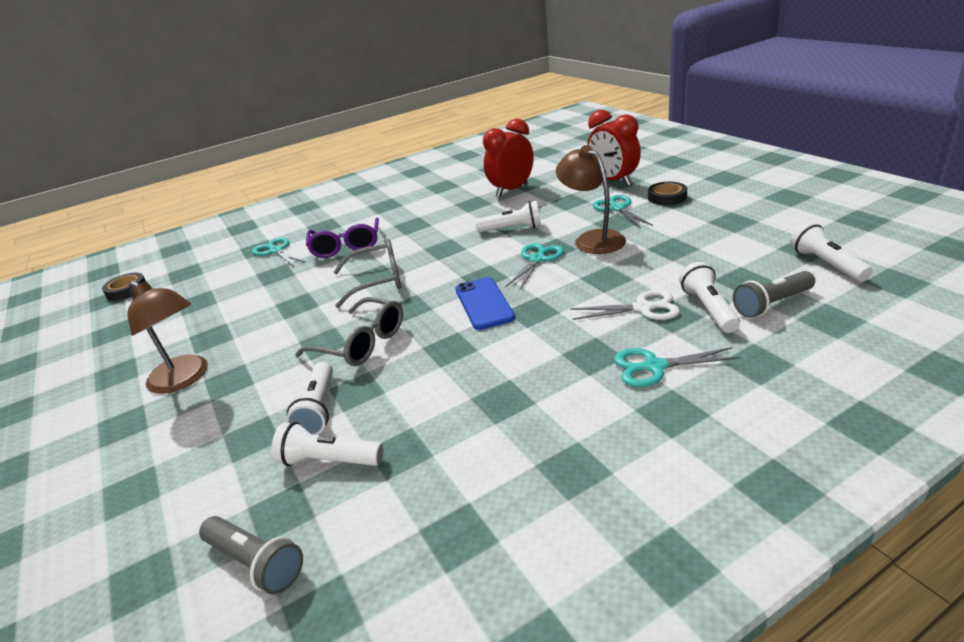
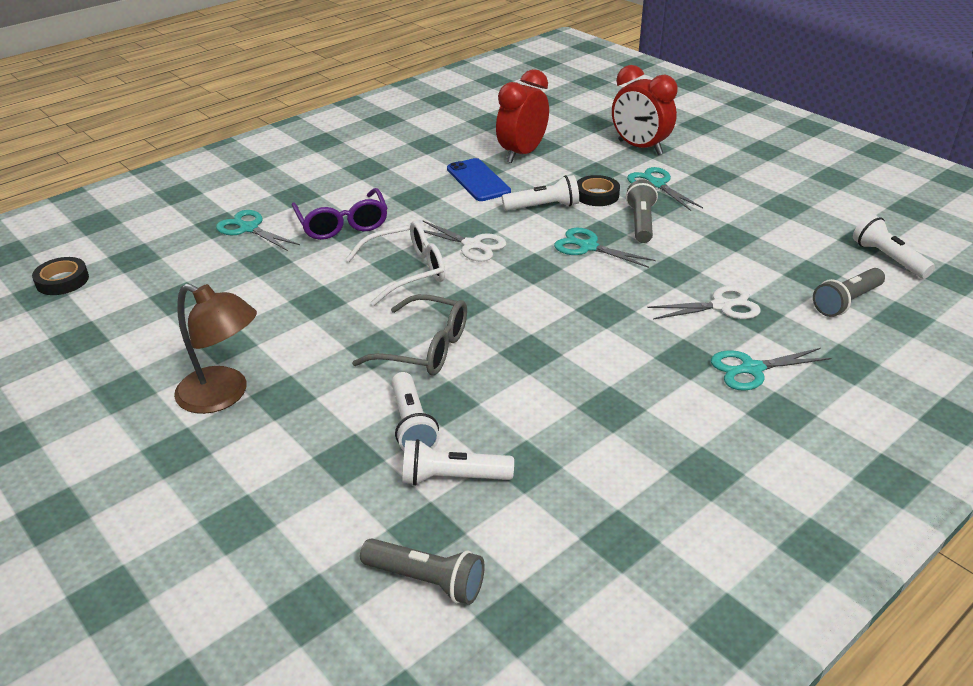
camera: 15 degrees left, 5 degrees up
grey glasses [334,239,401,308] -> white glasses [346,221,445,306]
blue phone [455,277,515,330] -> blue phone moved to [447,158,511,201]
turquoise scissors [505,243,564,290] -> turquoise scissors turned 75 degrees counterclockwise [554,228,656,268]
brown lamp [556,145,626,254] -> grey flashlight [626,180,658,243]
black tape [648,182,687,205] -> black tape moved to [577,175,620,206]
white flashlight [679,262,740,333] -> none
none -> white scissors [422,220,506,262]

